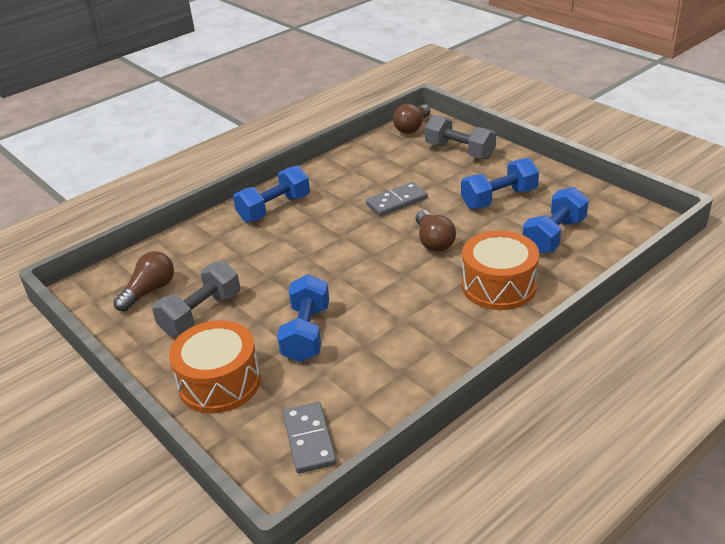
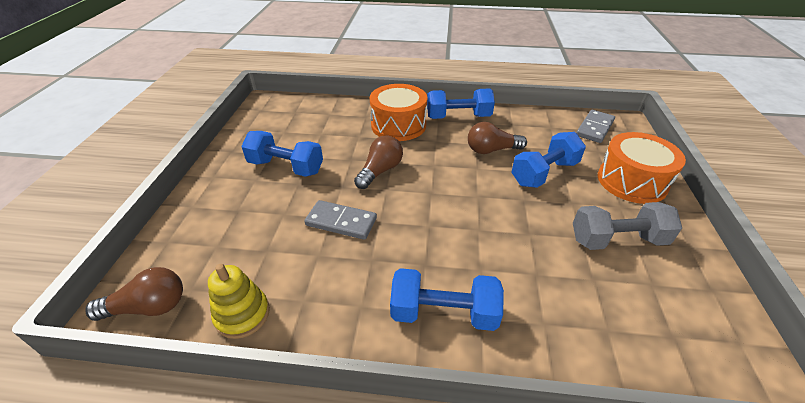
camera: 135 degrees left, 5 degrees up
brown light bulb [113,251,174,312] -> brown light bulb moved to [468,122,527,154]
grey dumbbell [425,115,496,160] -> none
blue dumbbell [523,187,589,254] -> blue dumbbell moved to [427,88,495,119]
none -> yellow stacking toy [208,264,270,339]

